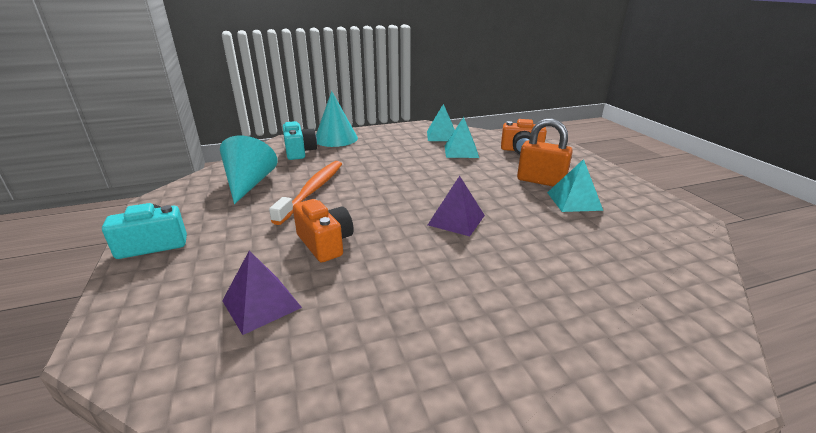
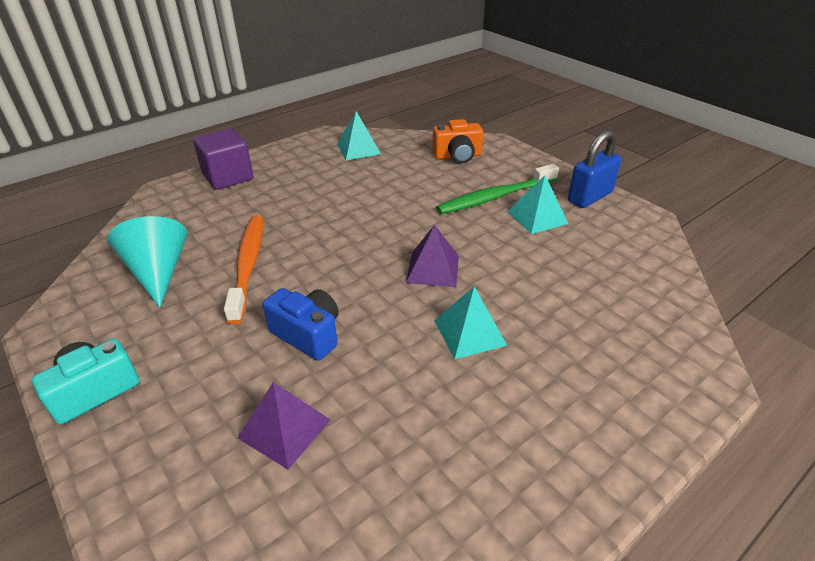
camera: 20 degrees left, 10 degrees up
turquoise camera [283,121,317,160] -> none
orange camera [293,199,354,262] -> blue camera [262,288,339,361]
turquoise cone [316,91,358,147] -> purple cube [193,128,253,190]
turquoise pyramid [445,117,479,158] -> turquoise pyramid moved to [434,286,507,359]
orange padlock [517,119,573,187] -> green toothbrush [436,164,559,214]
none -> blue padlock [568,130,622,208]

